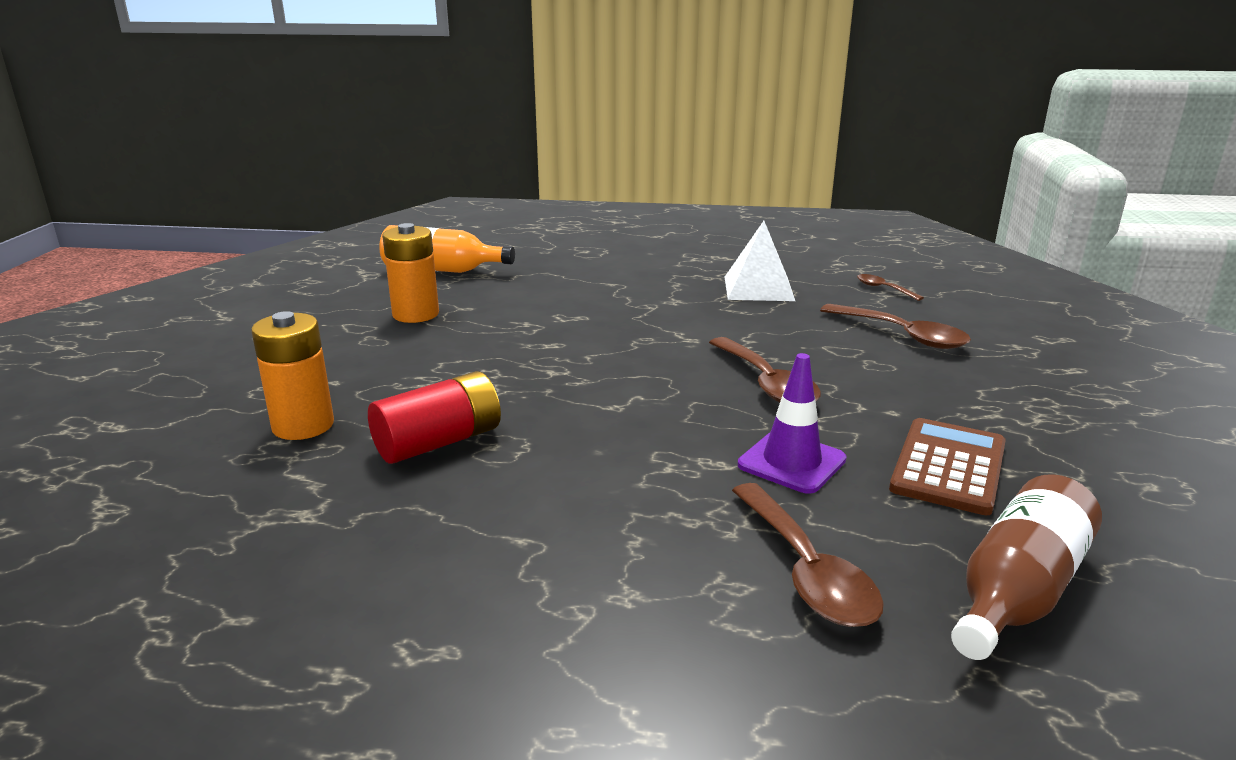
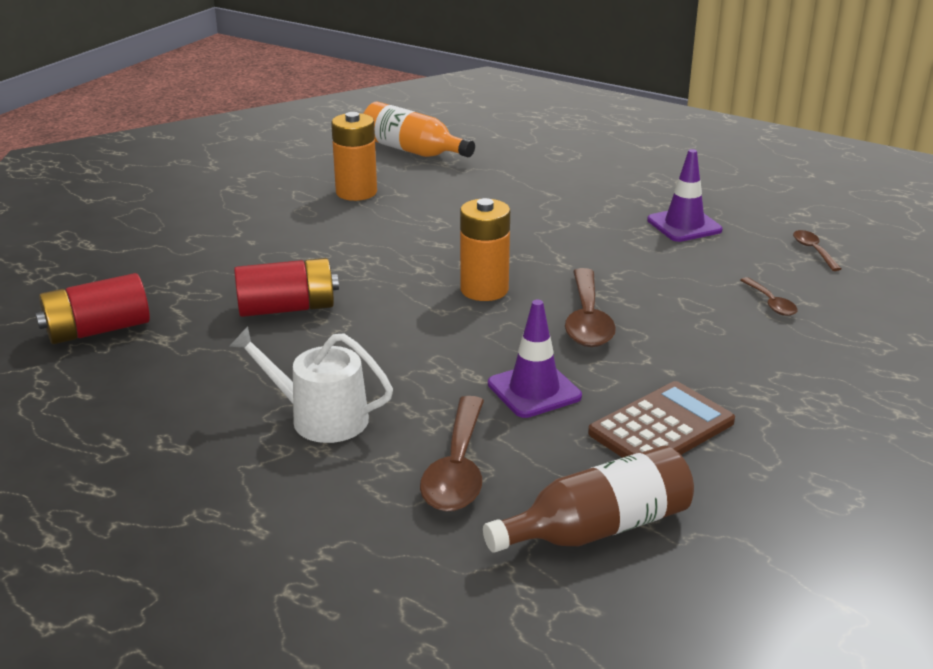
camera: 25 degrees right, 5 degrees up
orange battery [251,311,334,440] -> orange battery moved to [460,198,510,301]
white pyramid [725,221,795,301] -> purple traffic cone [647,149,723,242]
brown spoon [820,304,971,349] -> brown spoon [740,277,798,316], size x0.53
none -> red battery [35,273,150,344]
none -> white watering can [229,326,393,443]

